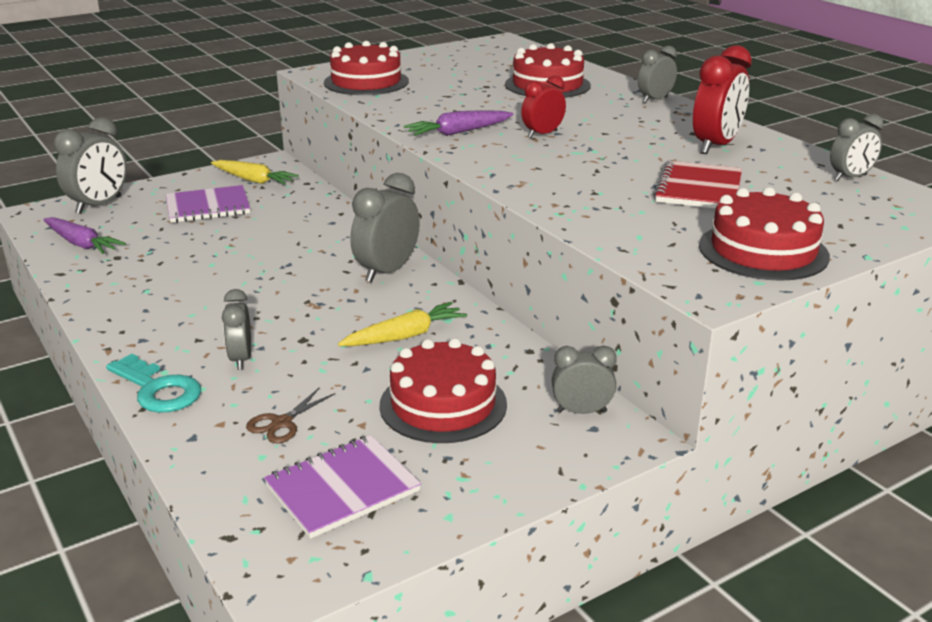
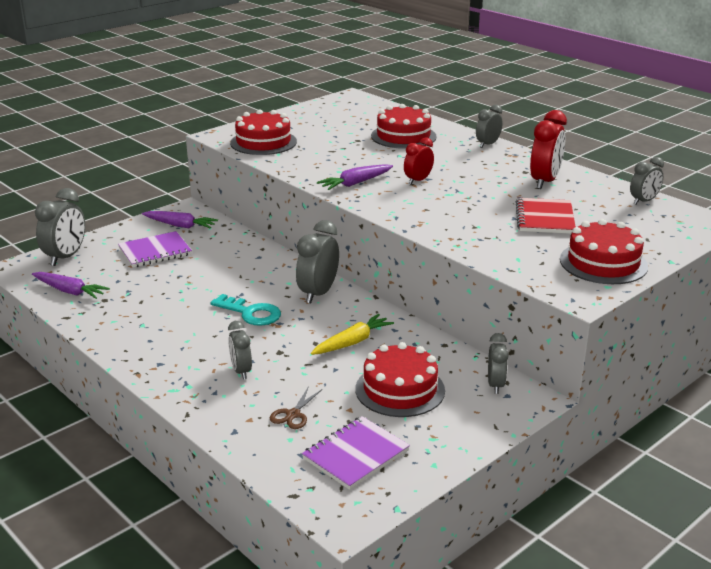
camera: 10 degrees left, 0 degrees up
turquoise key [106,354,201,413] -> turquoise key moved to [210,294,281,326]
yellow carrot [211,160,299,185] -> purple carrot [142,211,218,229]
grey clock [552,346,617,414] -> grey clock turned 105 degrees clockwise [488,333,508,394]

